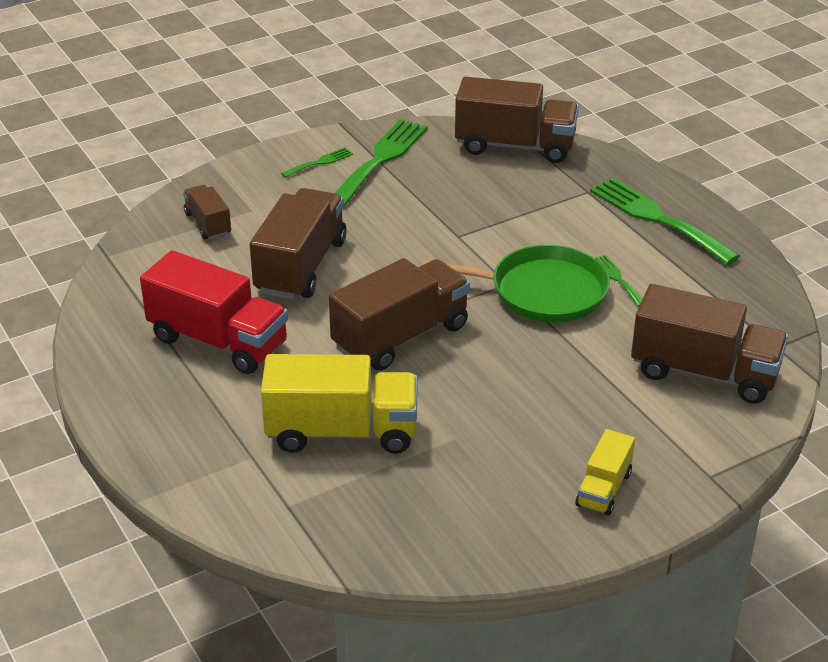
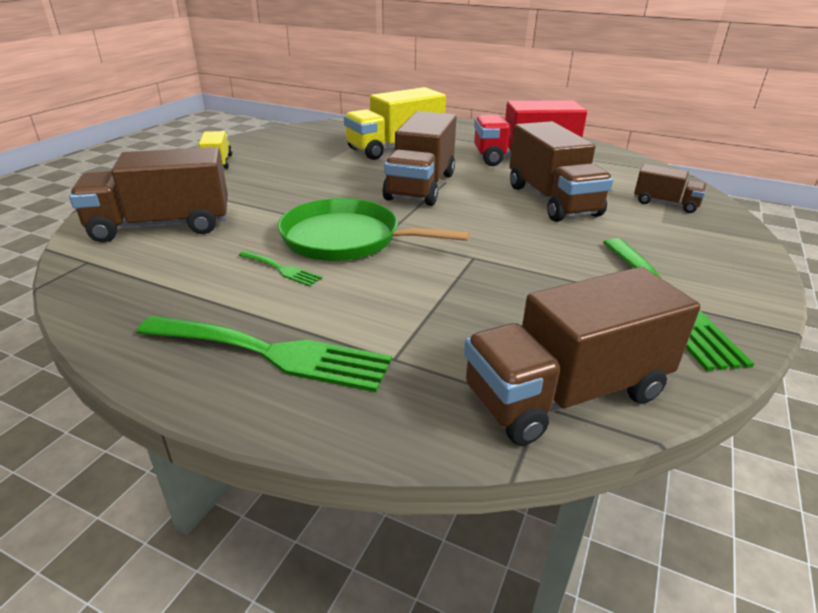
camera: 145 degrees right, 5 degrees down
green fork [281,147,353,178] -> none
green pan [423,245,610,322] -> green pan turned 45 degrees clockwise [278,198,470,261]

